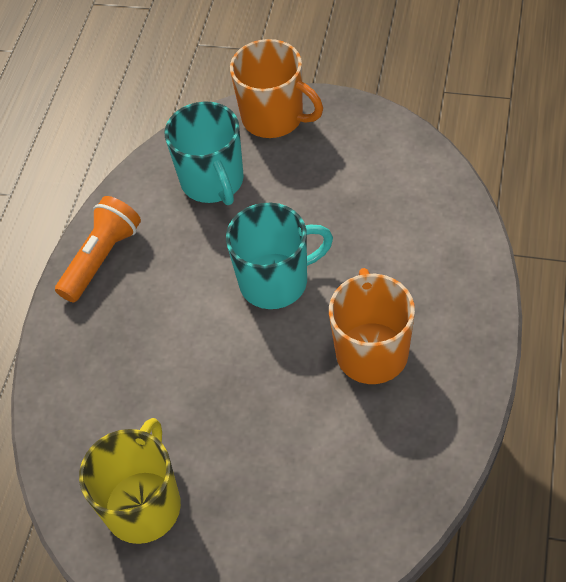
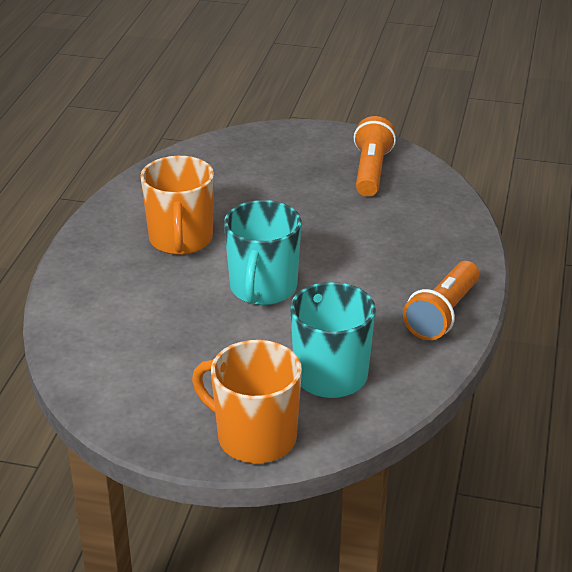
camera: 175 degrees right, 20 degrees down
yellow mug [79,418,181,544] -> orange flashlight [354,116,396,197]
turquoise mug [226,203,333,309] -> turquoise mug turned 60 degrees counterclockwise [224,200,302,305]

